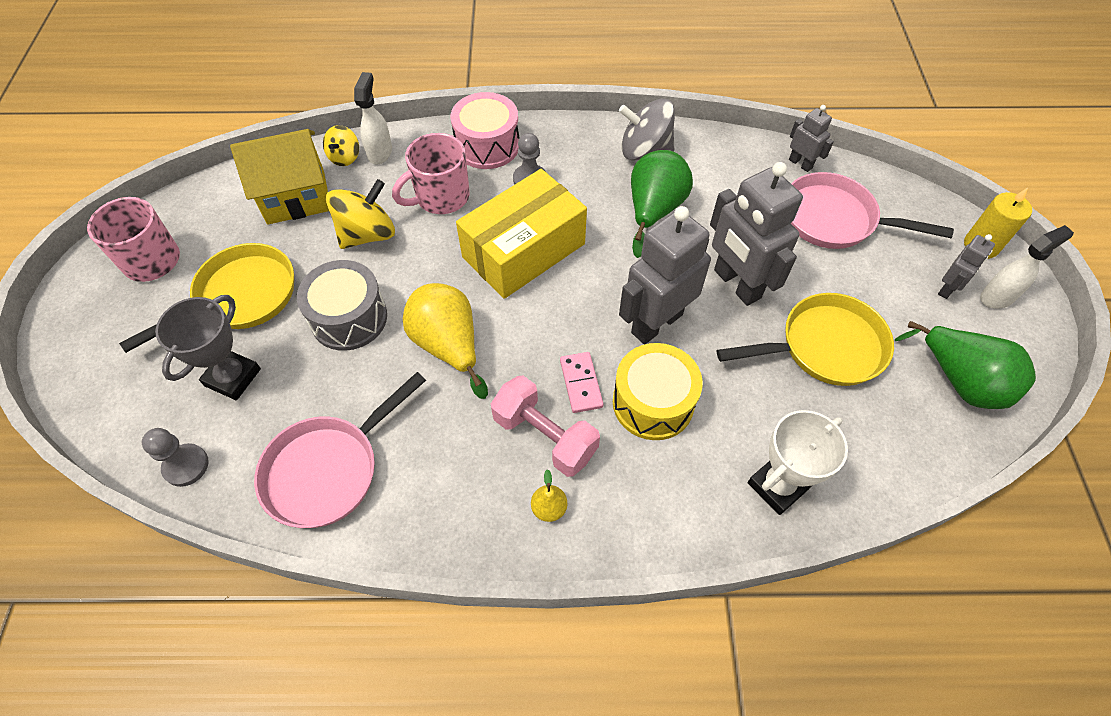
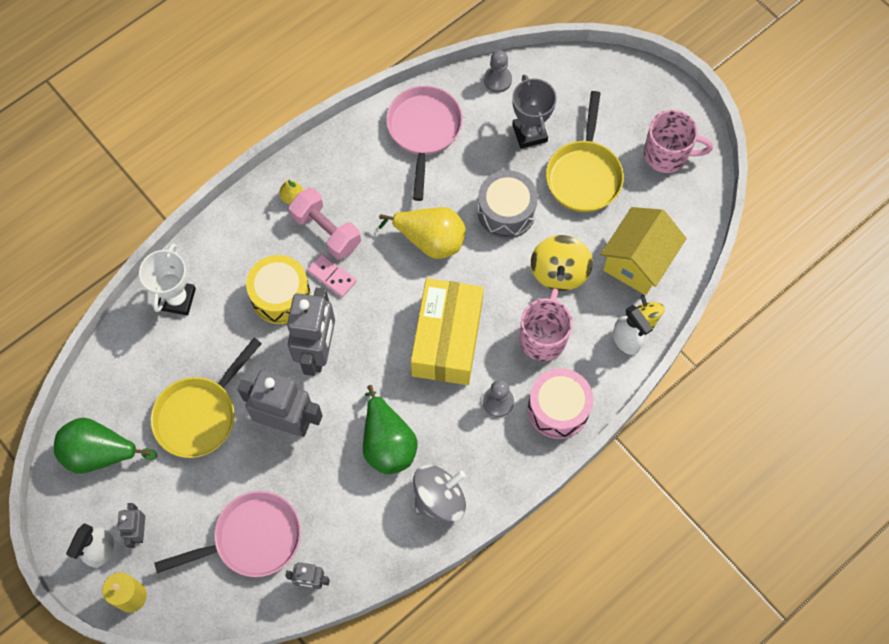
camera: 140 degrees right, 10 degrees up
pink dumbbell [491,375,600,477] -> pink dumbbell turned 45 degrees clockwise [289,188,361,259]

